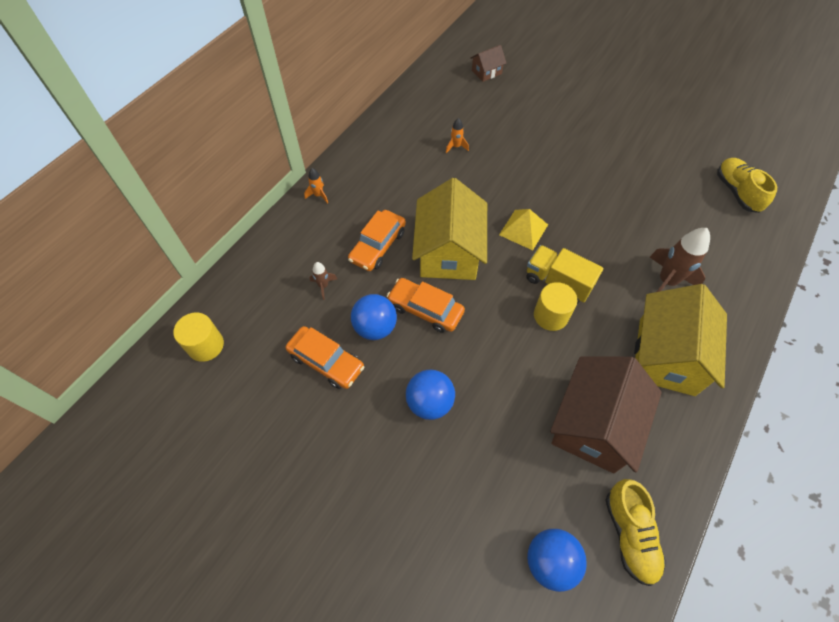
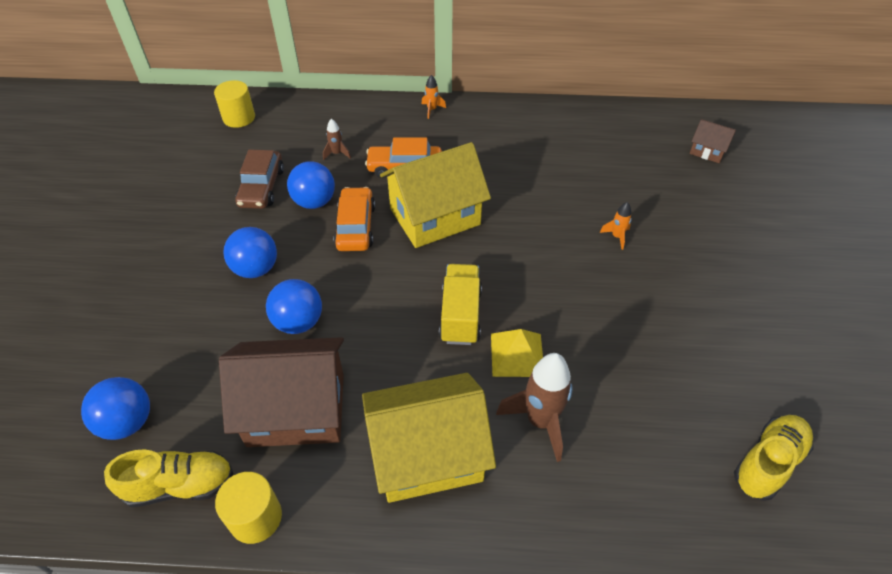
camera: 60 degrees right, 10 degrees down
orange car [286,326,364,389] -> brown car [235,149,284,209]
orange rocket [446,118,469,153] -> orange rocket moved to [600,202,632,250]
yellow pyramid [499,209,548,250] -> yellow pyramid moved to [491,329,543,377]
yellow cylinder [534,282,577,331] -> yellow cylinder moved to [215,472,282,544]
yellow shoe [605,479,666,586] -> yellow shoe turned 150 degrees counterclockwise [104,449,233,507]
none -> blue ball [266,279,322,334]

